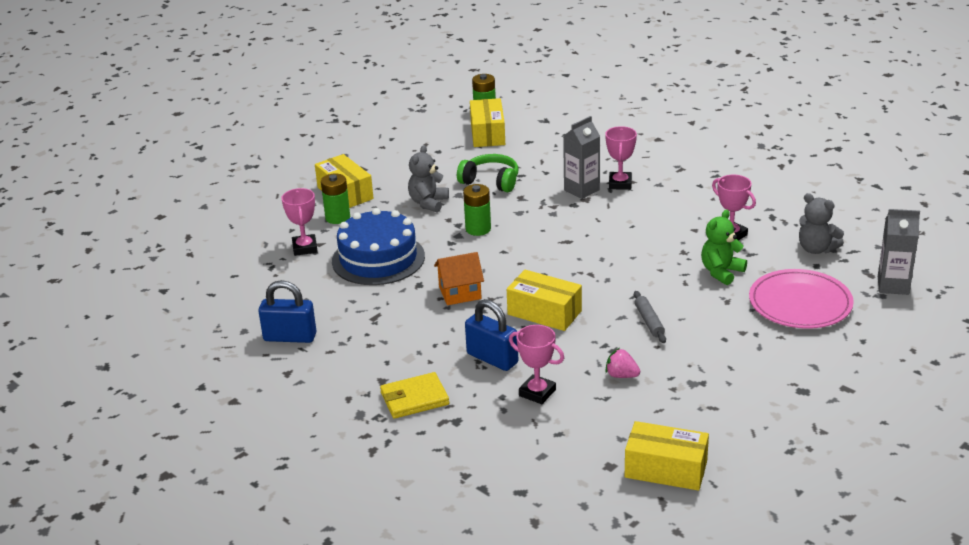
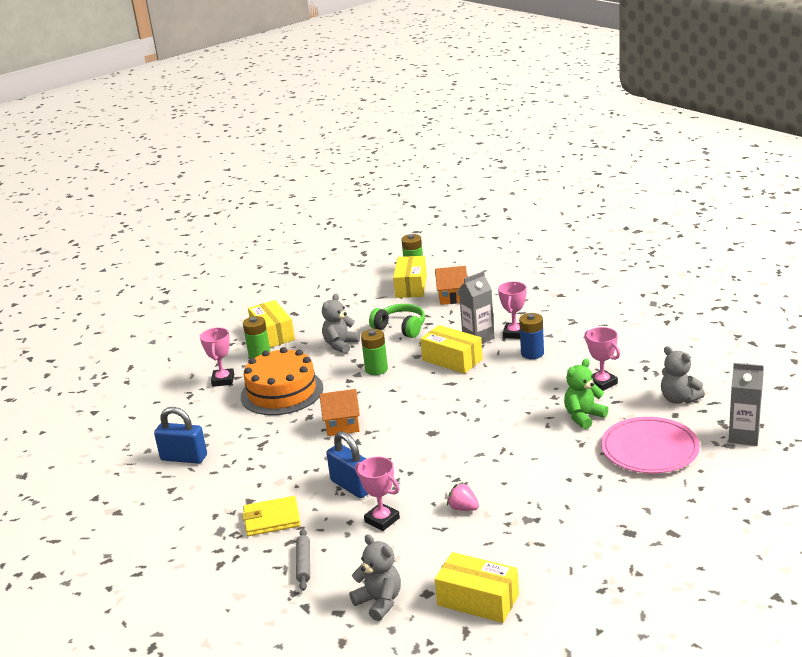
camera: 10 degrees right, 5 degrees down
blue cake [332,208,425,285] -> orange cake [241,347,323,415]
yellow box [507,270,582,331] -> yellow box moved to [420,325,483,374]
grey rolling pin [634,291,666,343] -> grey rolling pin moved to [296,529,310,591]
none -> grey teddy bear [349,534,401,621]
none -> orange house [435,266,467,305]
none -> blue battery [519,313,544,359]

